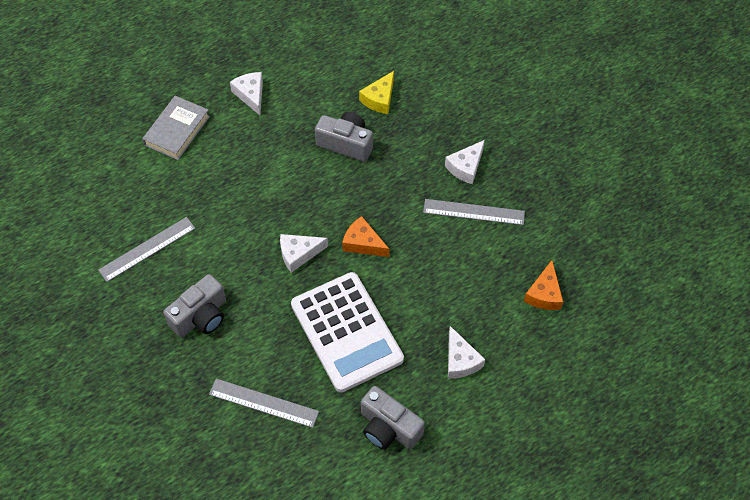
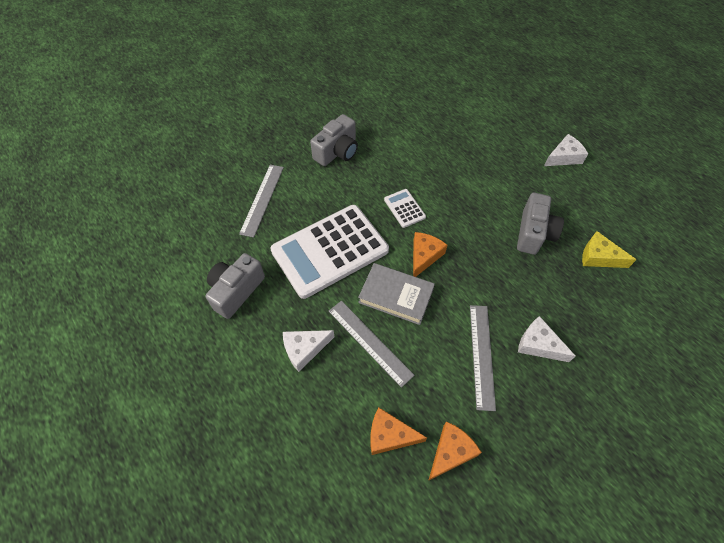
camera: 85 degrees right, 0 degrees up
grey ruler [98,217,196,282] -> grey ruler moved to [329,301,415,388]
grey book [142,96,210,160] -> grey book moved to [358,263,435,325]
grey camera [163,274,226,337] -> grey camera turned 90 degrees counterclockwise [310,114,358,166]
white cheese [280,234,328,273] -> white calculator [384,189,426,228]
none -> orange cheese [428,422,482,481]

